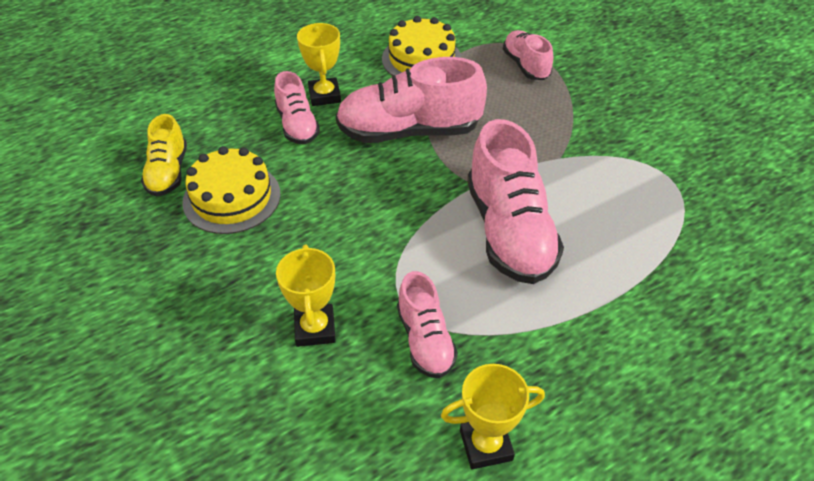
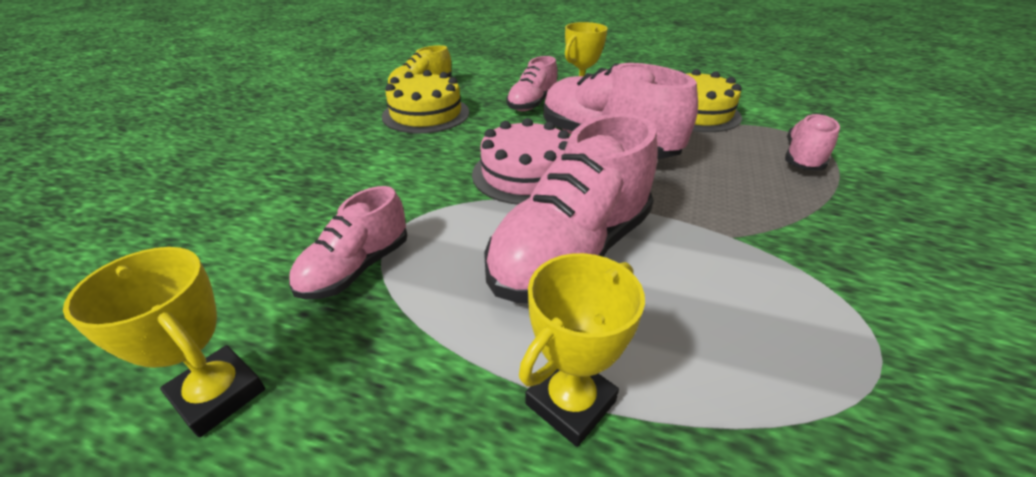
camera: 50 degrees right, 10 degrees down
yellow trophy [276,245,336,347] -> yellow trophy moved to [519,253,645,447]
none -> pink cake [472,118,569,205]

